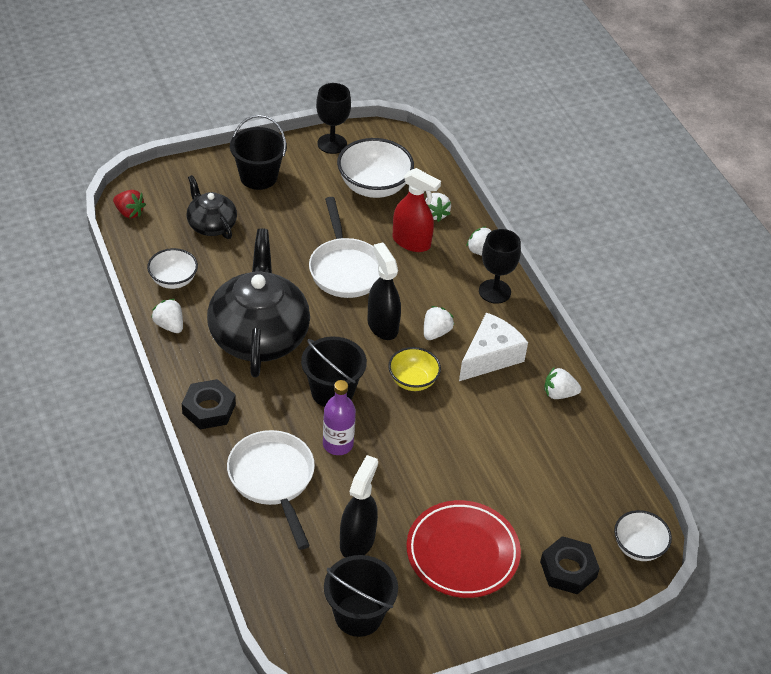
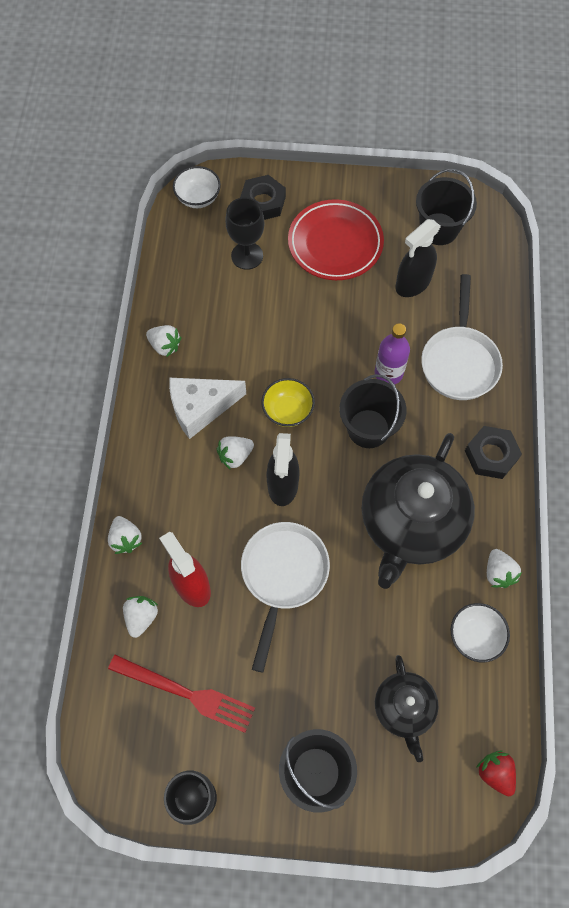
camera: 150 degrees left, 20 degrees up
white bowl [337,138,414,198] -> red fork [108,655,255,733]
black goblet [479,229,521,304] -> black goblet moved to [225,197,265,270]

